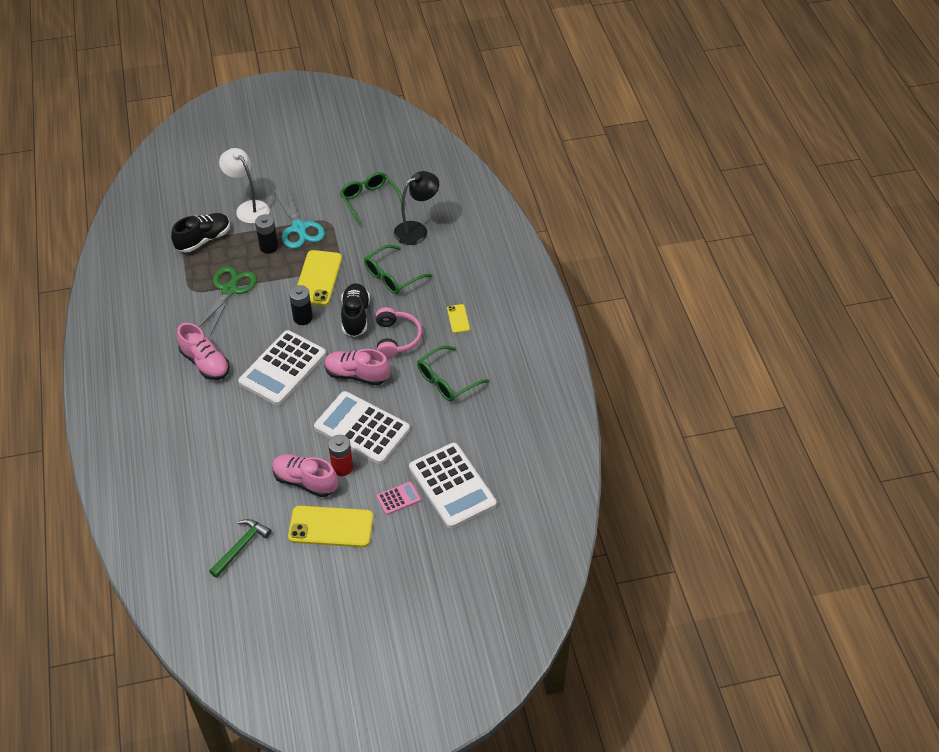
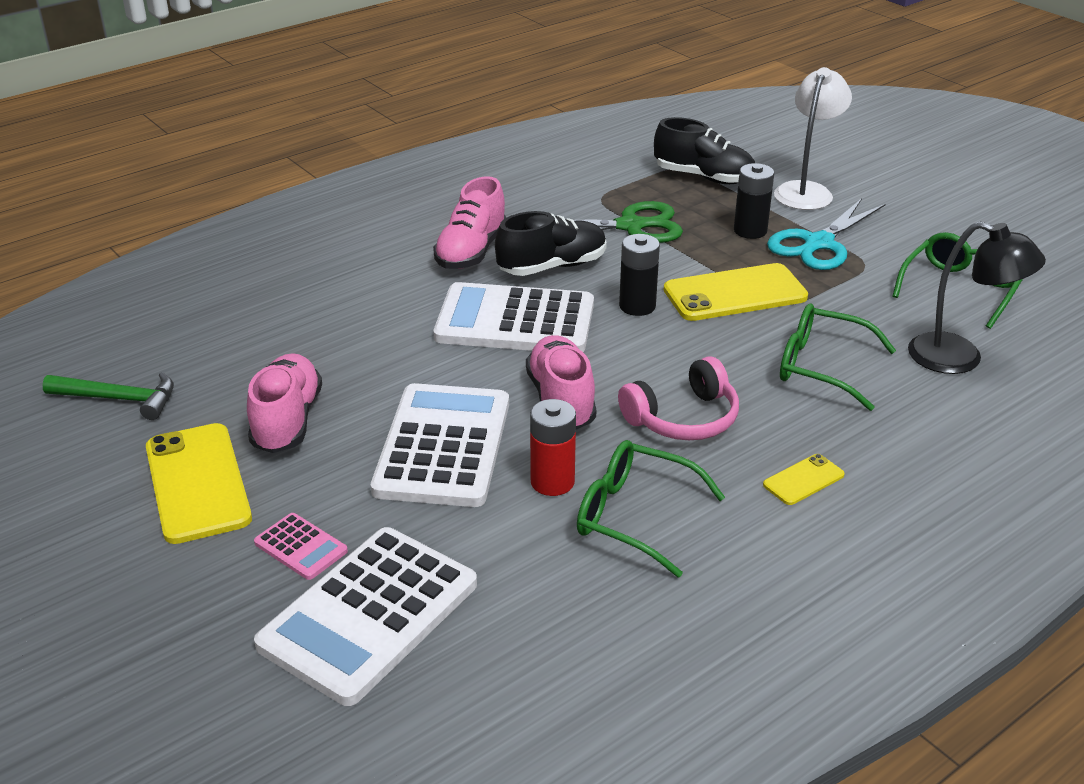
camera: 65 degrees right, 15 degrees down
red battery [328,435,353,476] -> red battery moved to [530,399,576,496]
black shoe [341,283,370,337] -> black shoe moved to [495,211,607,276]

